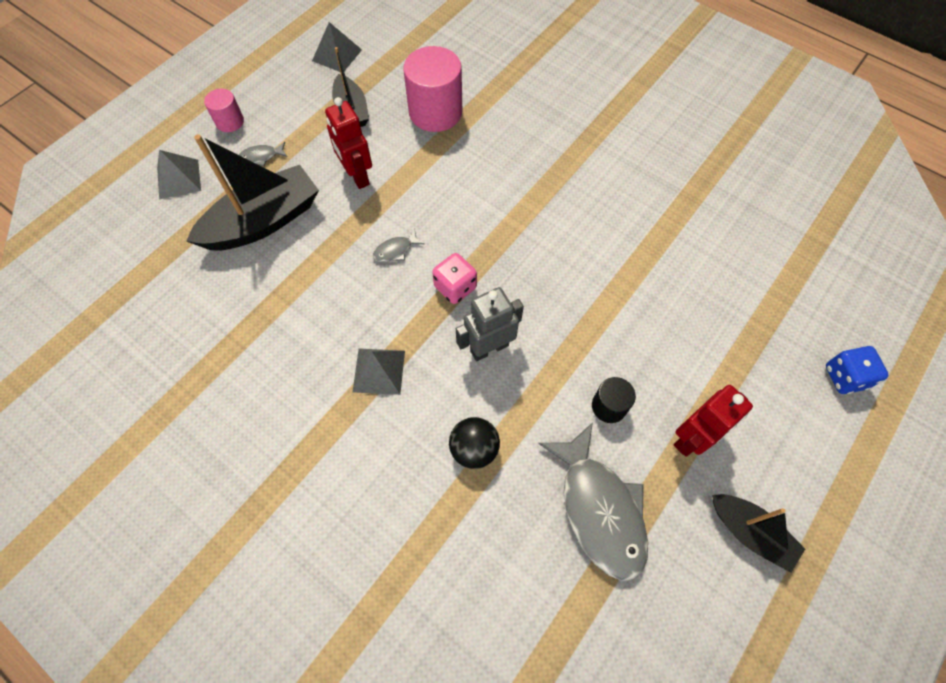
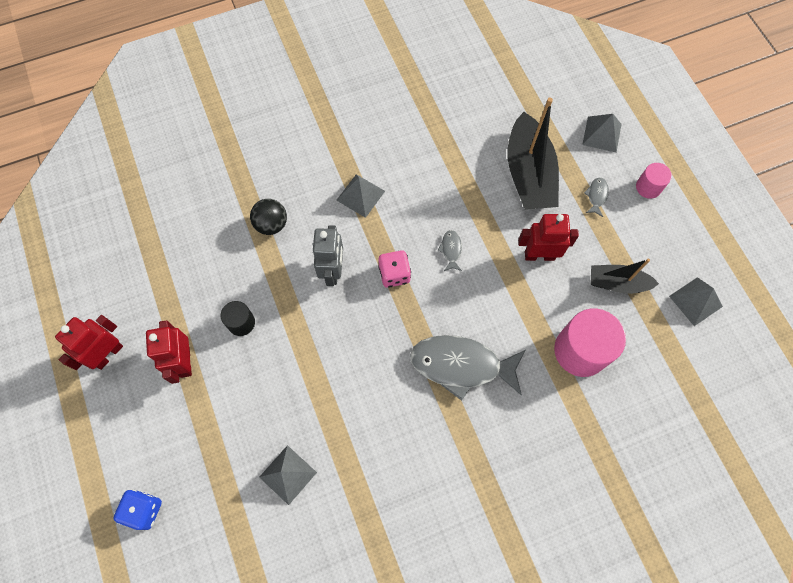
camera: 120 degrees right, 5 degrees up
grey fish [538,422,648,581] -> grey fish moved to [410,335,526,401]
black boat [712,494,805,573] -> red robot [55,315,123,370]
none -> grey pyramid [259,445,317,505]

